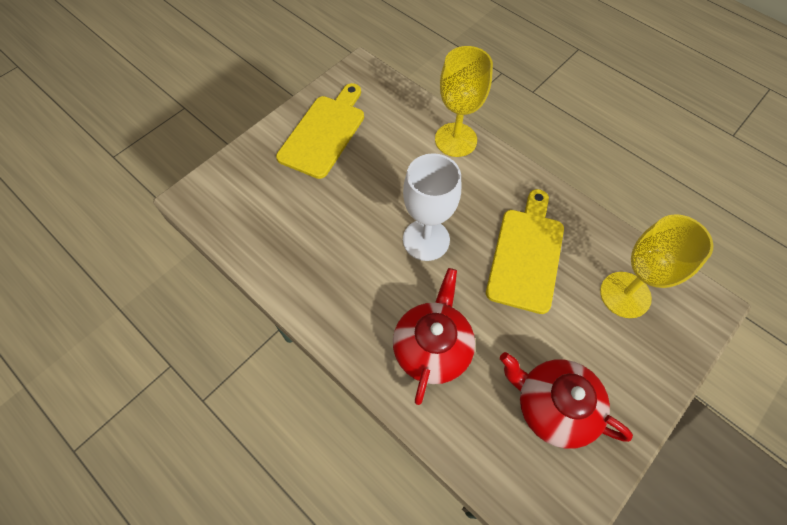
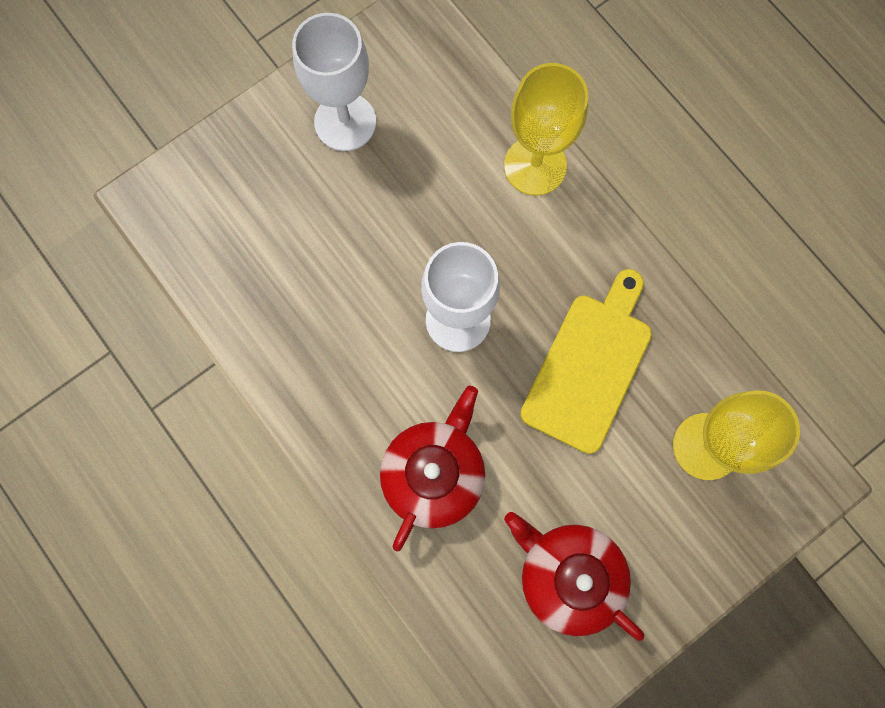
camera: 10 degrees right, 15 degrees up
yellow cutting board [276,83,364,179] -> white goblet [292,13,376,151]

